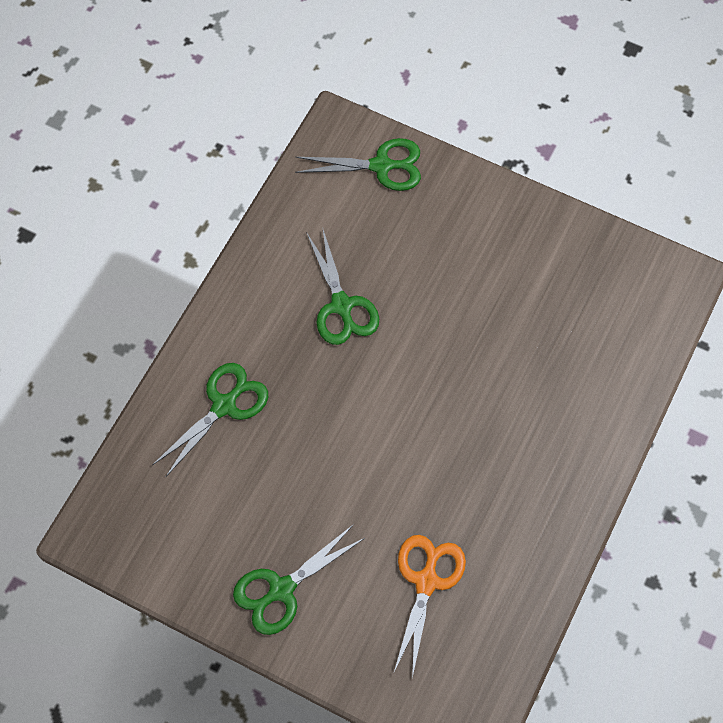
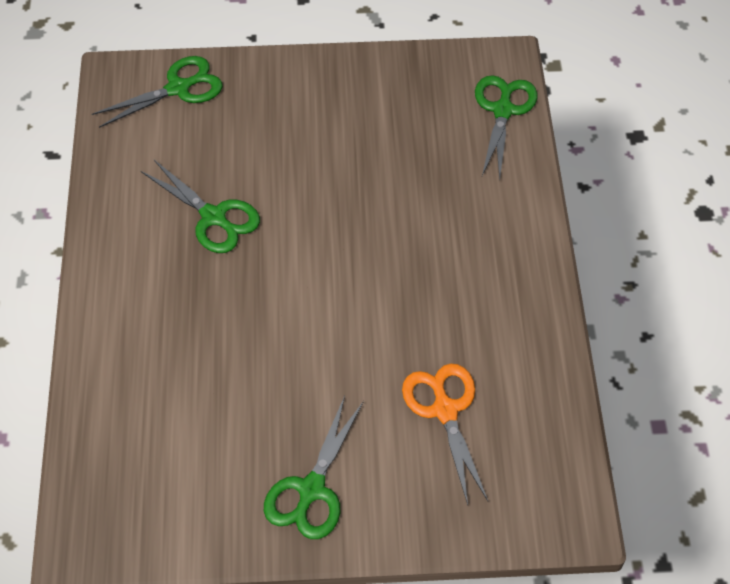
camera: 30 degrees left, 10 degrees down
green scissors [152,363,268,477] -> green scissors moved to [475,75,537,180]

